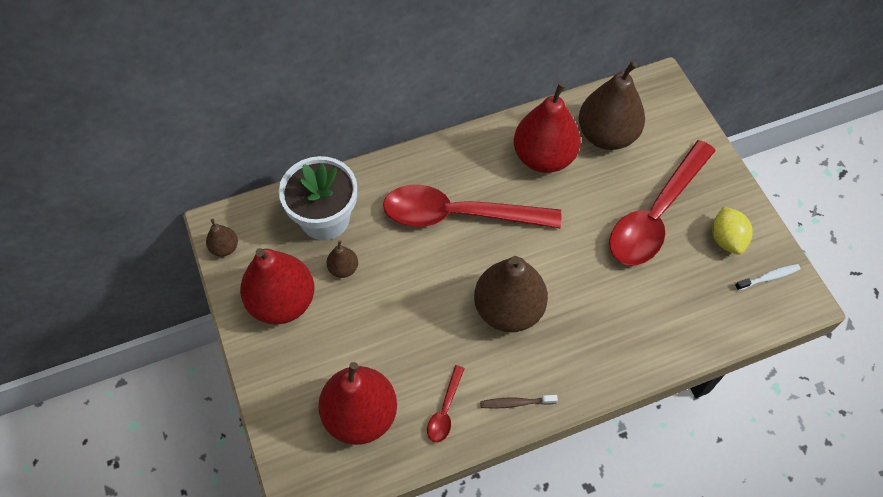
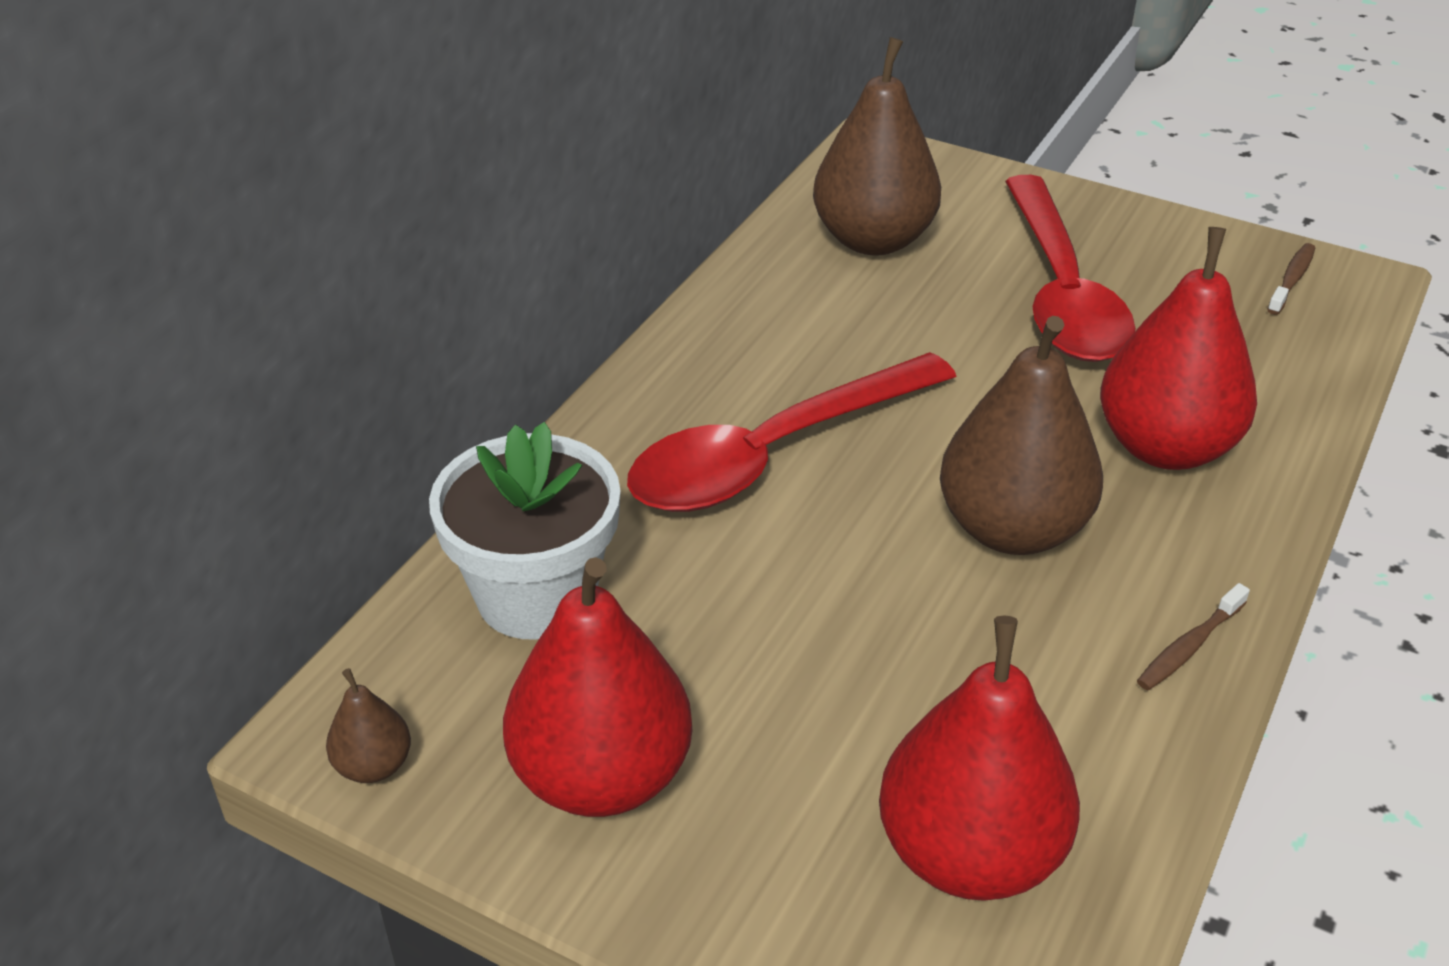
camera: 40 degrees left, 20 degrees down
brown pear [326,240,358,278] -> none
red spoon [427,365,465,443] -> none
red pear [514,82,581,173] -> red pear moved to [1100,227,1257,470]
yellow lemon [712,207,752,255] -> none
white toothbrush [735,264,801,291] -> brown toothbrush [1267,243,1315,315]

